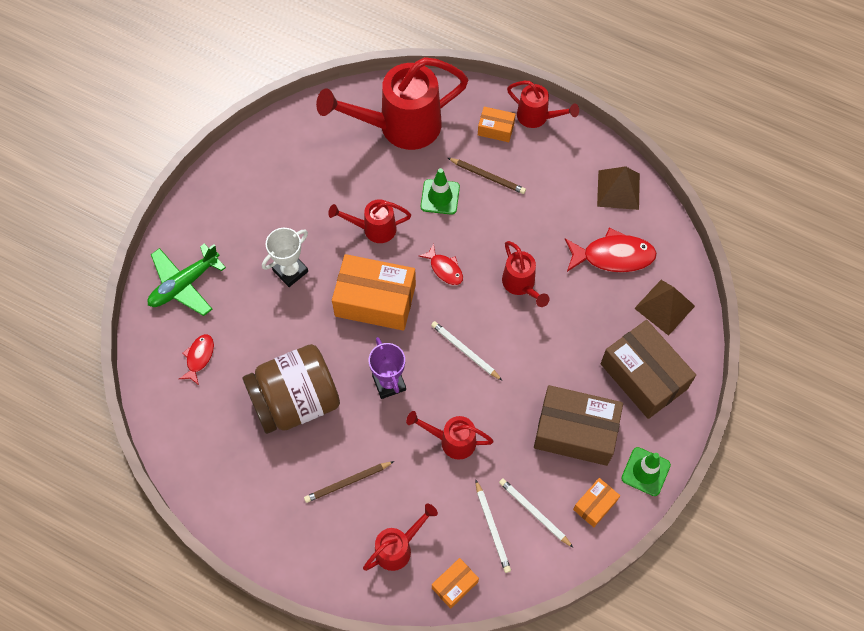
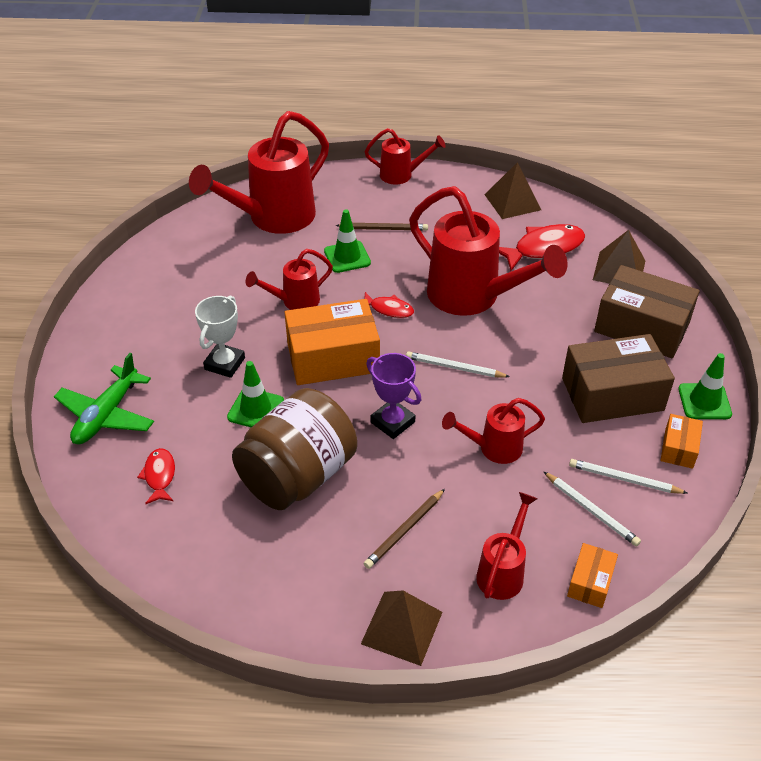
camera: 25 degrees left, 20 degrees down
orange box [478,107,516,142] -> none
red watering can [502,241,550,307] -> red watering can [409,186,567,316], size x1.95
none -> green traffic cone [227,361,284,427]
none -> brown pyramid [361,591,442,666]

